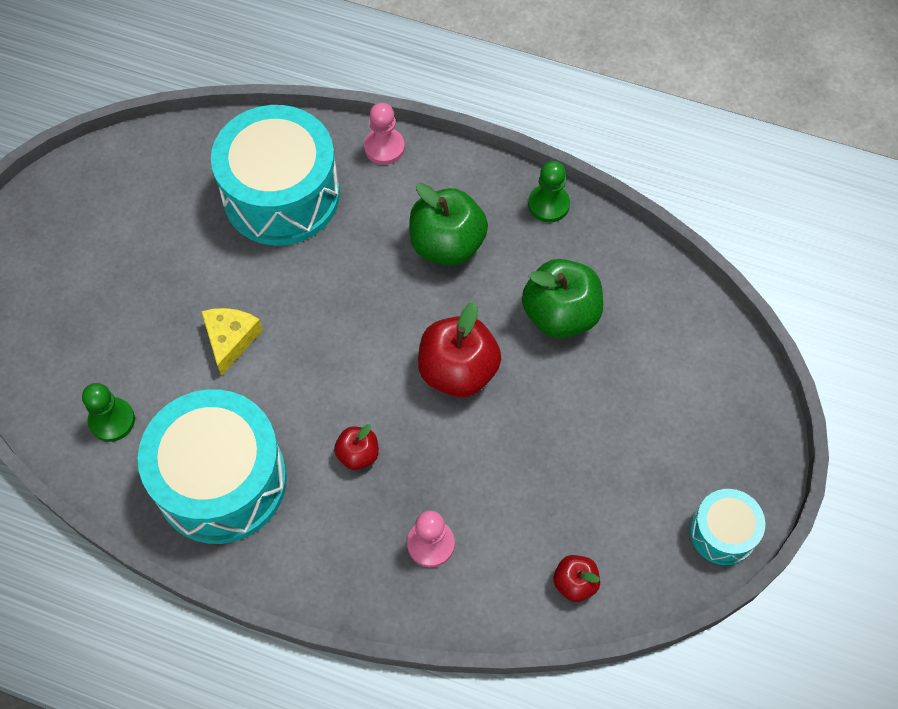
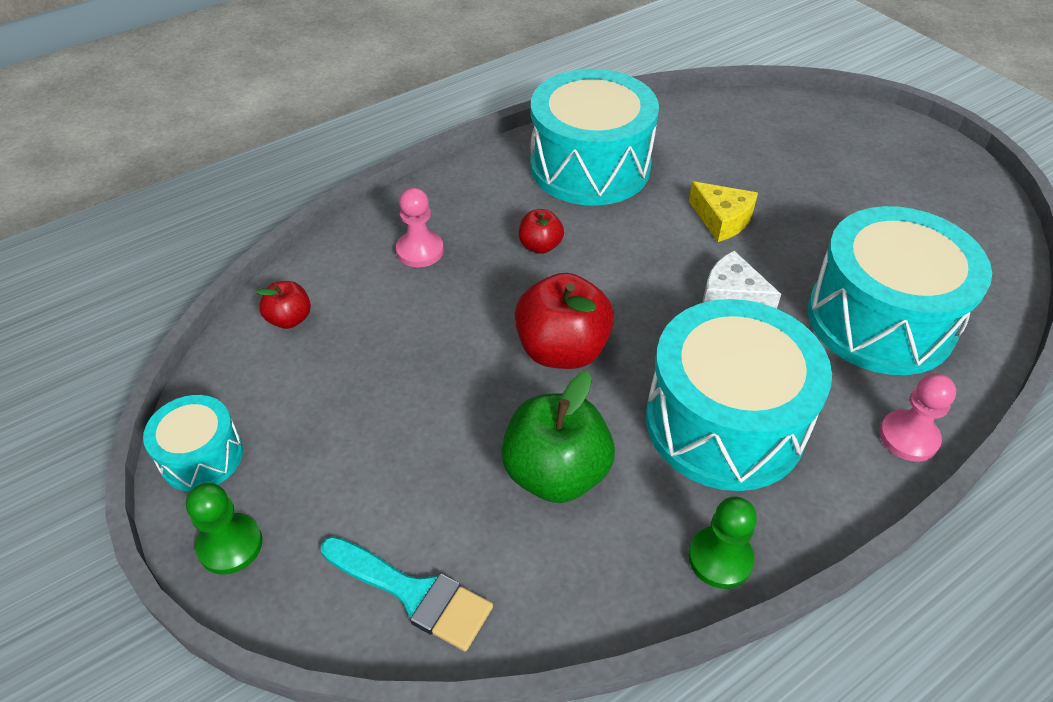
camera: 125 degrees right, 15 degrees down
green pawn [82,383,135,442] -> green pawn moved to [186,483,263,575]
green apple [409,183,488,266] -> turquoise drum [646,299,832,491]
none -> turquoise brush [321,536,493,651]
none -> white cheese [703,251,781,308]

